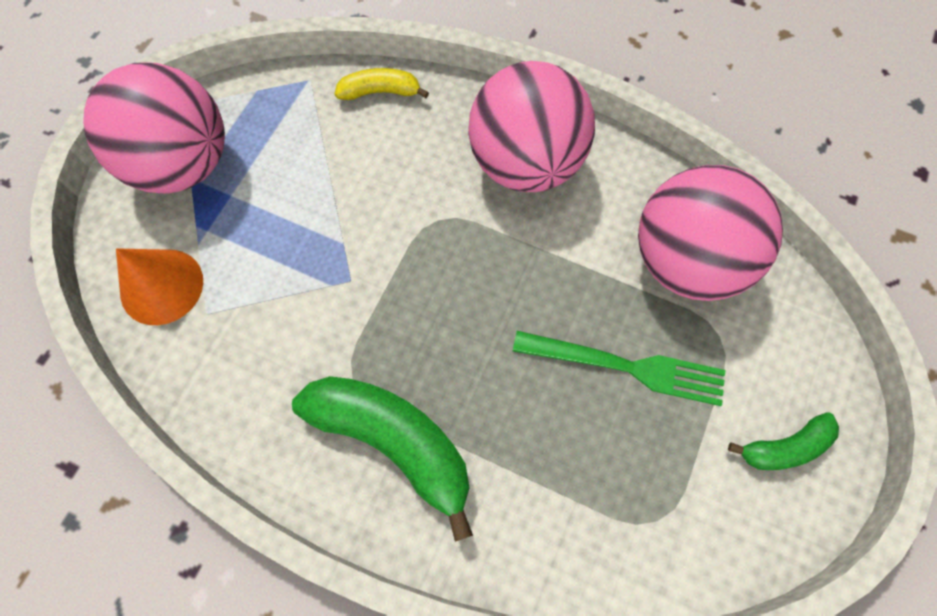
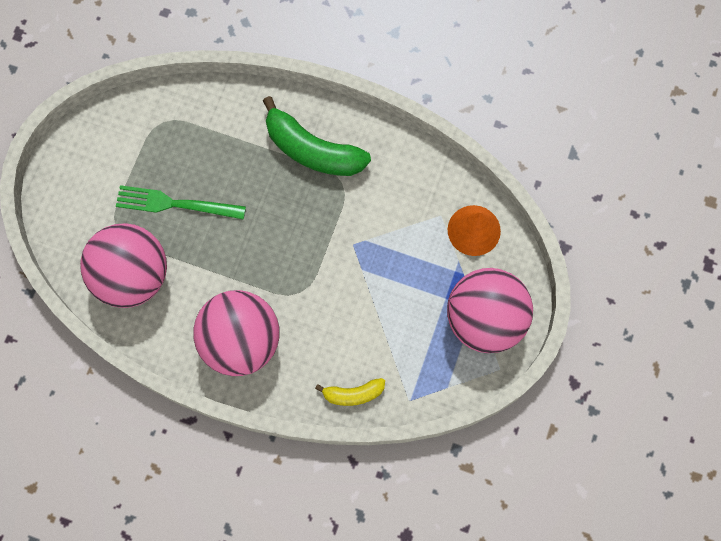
camera: 175 degrees right, 5 degrees up
green banana [728,412,839,470] -> none

